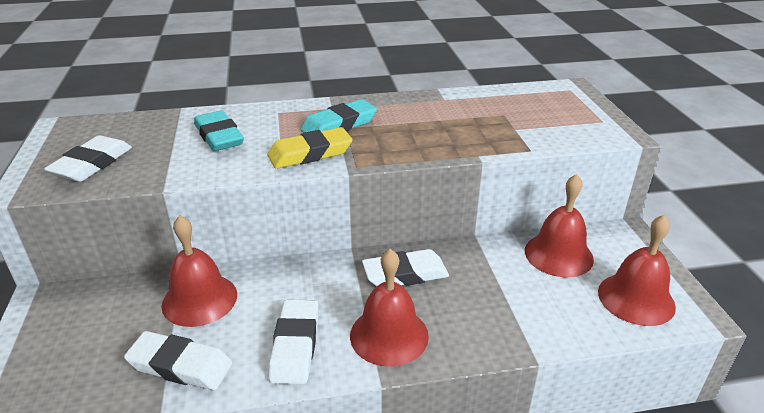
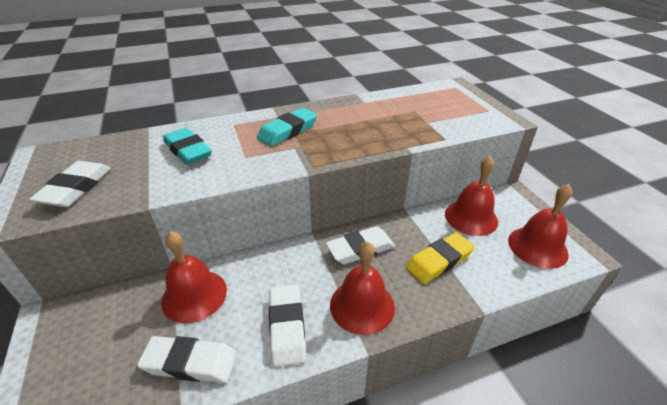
camera: 10 degrees left, 5 degrees up
yellow eraser [267,127,352,169] -> yellow eraser moved to [406,232,475,284]

